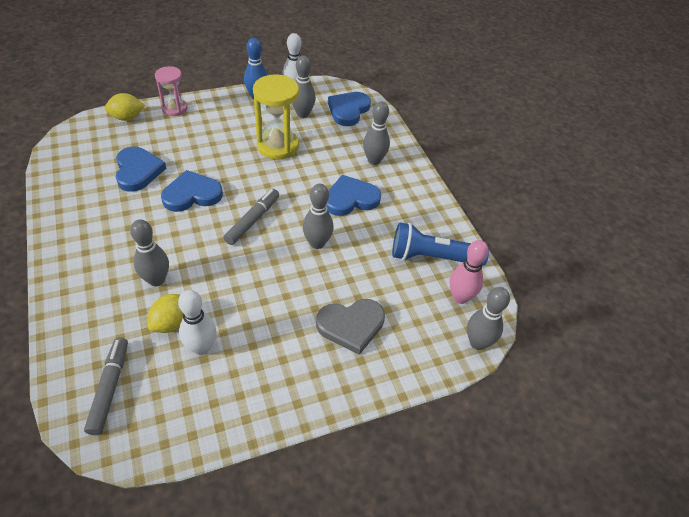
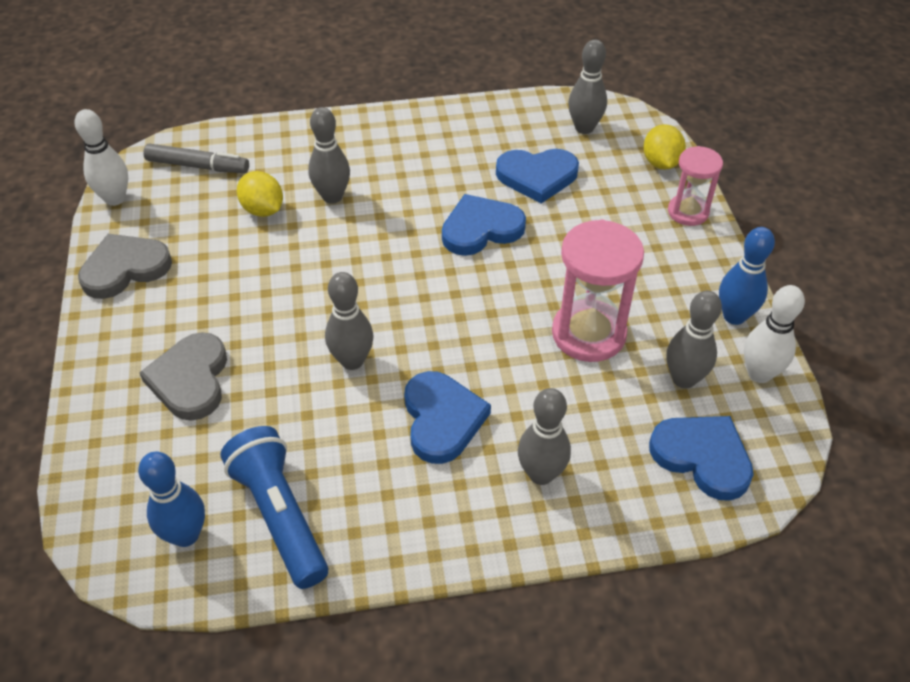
camera: 105 degrees right, 0 degrees up
blue heart [161,170,223,212] -> blue heart turned 105 degrees counterclockwise [442,194,526,256]
white bowling pin [178,290,217,355] -> white bowling pin moved to [75,109,128,206]
grey marker [224,189,279,245] -> none
yellow hourglass [253,74,299,160] -> pink hourglass [552,220,644,362]
blue flashlight [392,222,489,266] -> blue flashlight turned 45 degrees counterclockwise [220,426,328,589]
pink bowling pin [450,240,489,304] -> blue bowling pin [138,452,205,547]
grey bowling pin [467,287,510,350] -> grey bowling pin moved to [568,39,607,134]
none -> grey heart [78,234,172,299]

